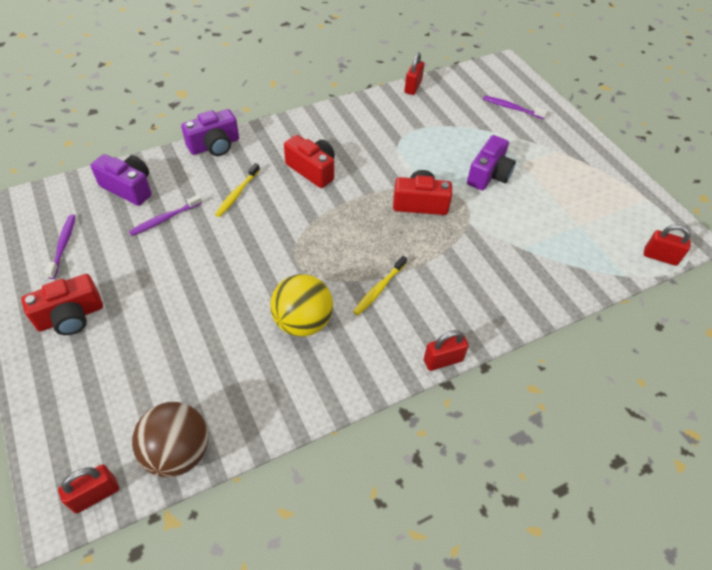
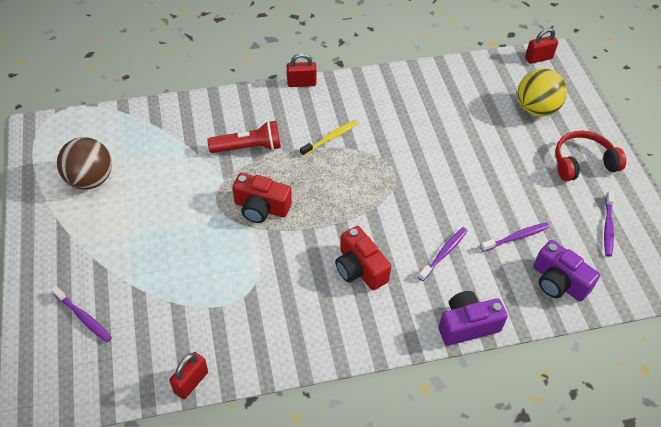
camera: 165 degrees left, 0 degrees up
red camera [21,274,103,335] -> red headphones [555,131,626,181]
brown ball [132,402,208,477] -> brown ball moved to [57,137,112,190]
yellow toothbrush [215,163,260,217] -> purple toothbrush [418,227,468,281]
yellow ball [270,274,333,337] -> yellow ball moved to [518,68,567,117]
purple camera [467,135,516,191] -> none
red padlock [644,224,691,266] -> none
none -> red flashlight [207,121,281,153]

